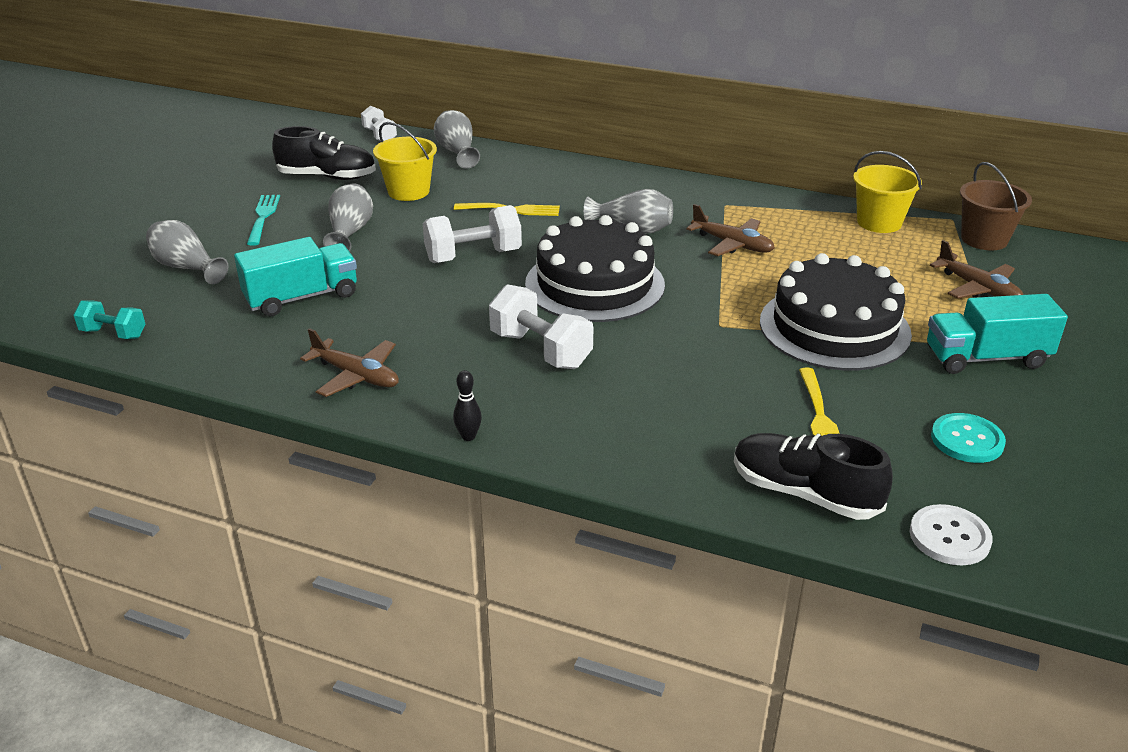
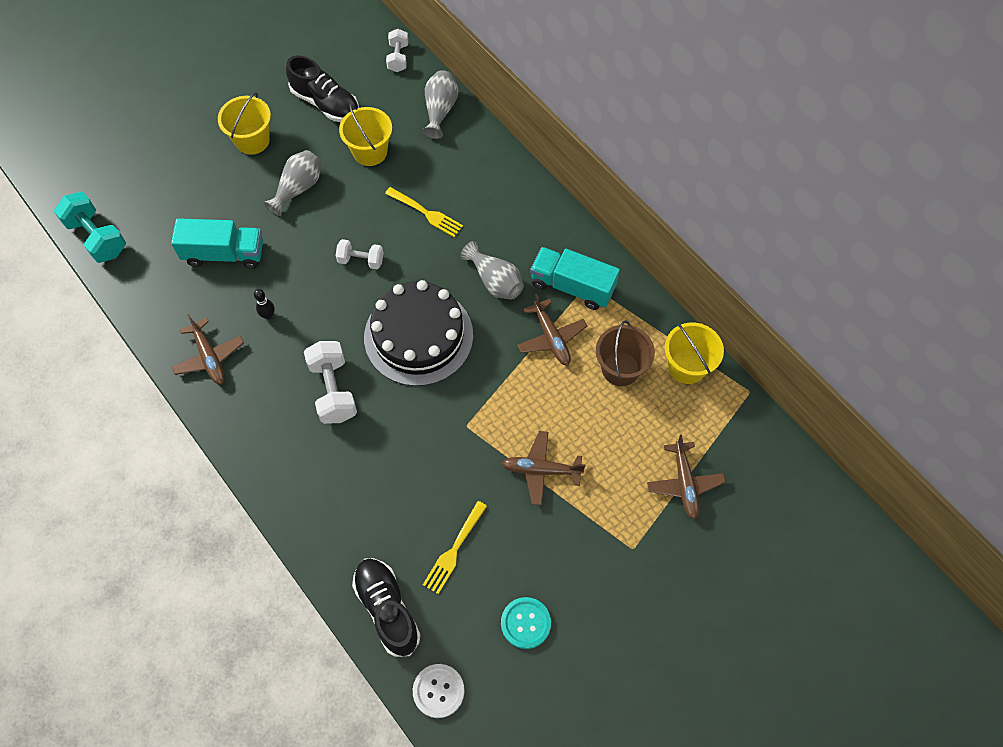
camera: 30 degrees right, 30 degrees up
turquoise dumbbell [73,300,145,339] -> turquoise dumbbell [54,192,126,263], size x1.64
grey vase [146,220,229,284] -> none
turquoise fork [247,195,280,246] -> yellow bucket [218,92,271,155]
white dumbbell [423,205,522,263] -> white dumbbell [336,239,383,269], size x0.61
black bowling pin [453,370,482,441] -> black bowling pin moved to [254,289,275,320]
black cake [760,253,912,370] -> brown plane [502,431,585,505]
turquoise truck [927,294,1068,374] -> turquoise truck moved to [530,247,620,310]
brown bucket [960,162,1032,250] -> brown bucket moved to [596,321,655,386]

